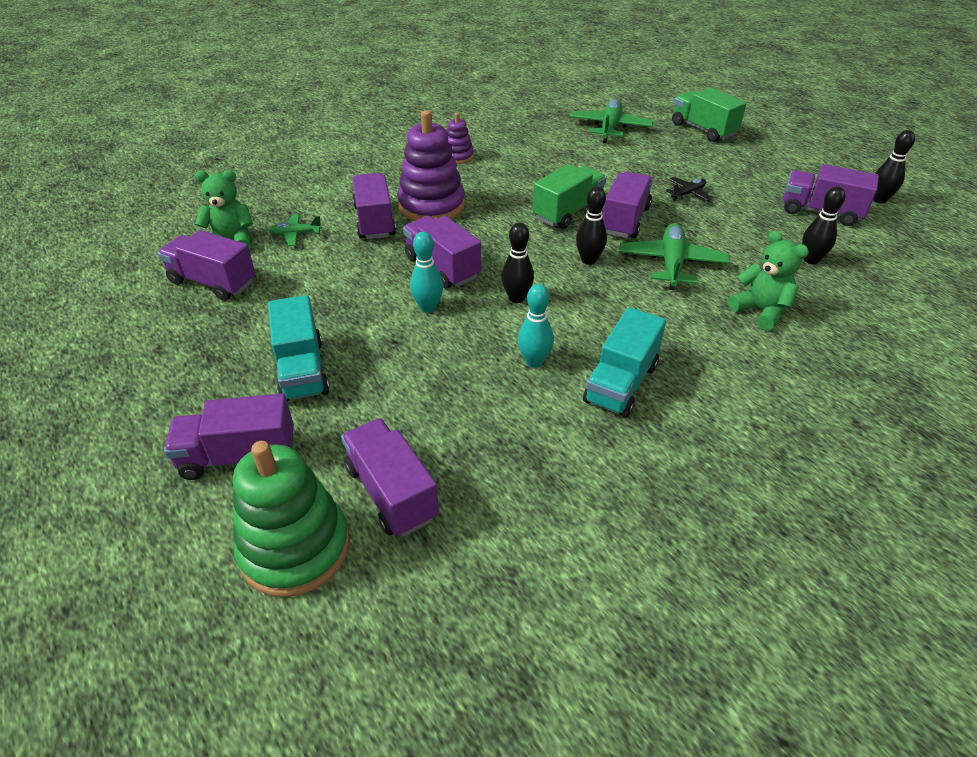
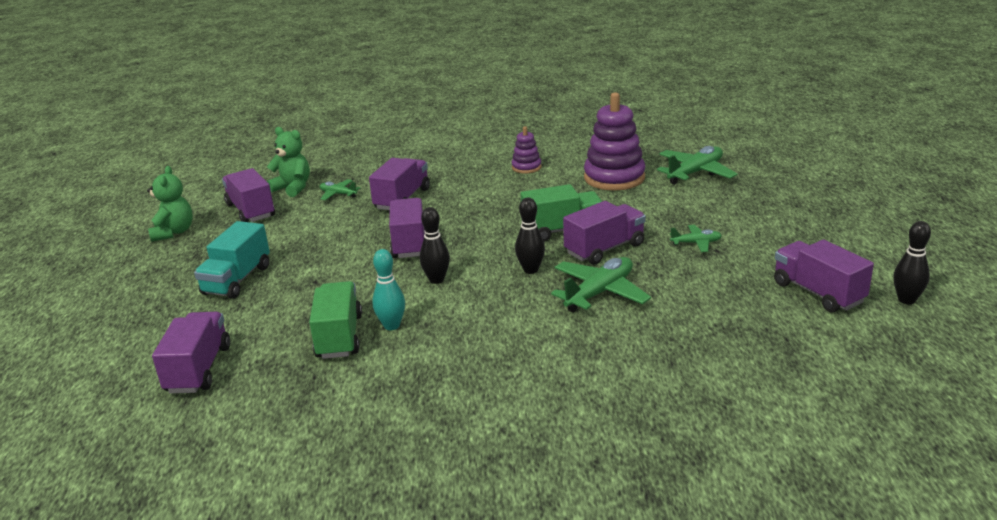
camera: 35 degrees right, 15 degrees down
purple truck [164,393,294,480] -> none
green stacking toy [233,441,350,597] -> none
purple stacking toy [397,110,465,221] -> purple stacking toy moved to [584,93,645,190]
turquoise bowling pin [410,232,443,313] -> none
turquoise truck [583,307,666,418] -> none
black plane [666,177,712,201] -> green plane [670,225,722,252]
green truck [672,87,746,142] -> green truck moved to [309,281,362,359]
green teddy bear [728,230,809,330] -> green teddy bear moved to [147,166,193,242]
black bowling pin [802,186,846,264] -> none

